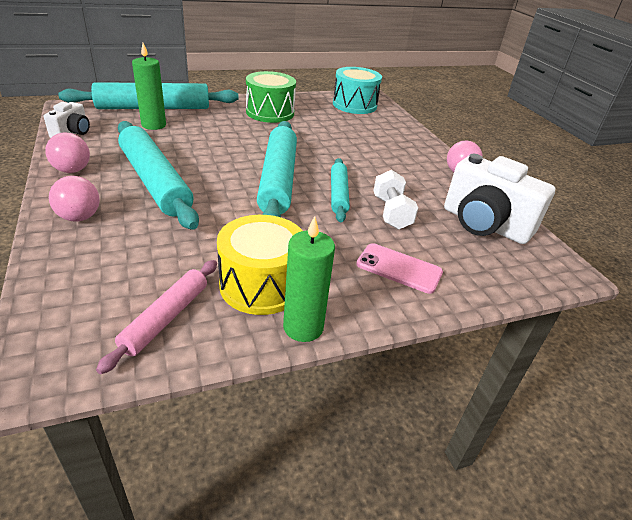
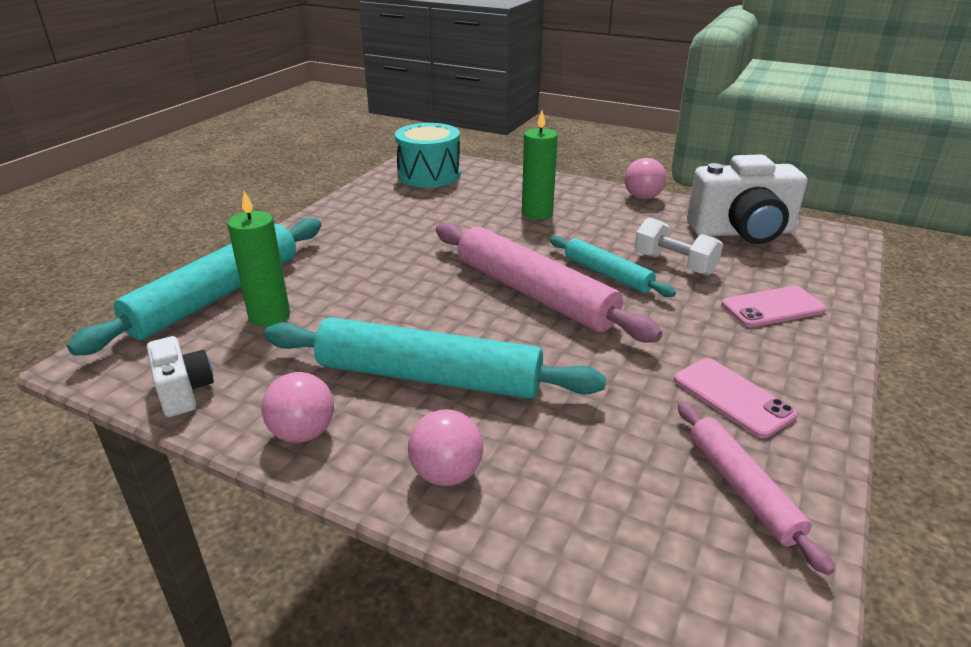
camera: 40 degrees left, 5 degrees down
yellow drum [217,215,303,315] -> pink phone [674,358,797,438]
green drum [246,71,296,123] -> none
turquoise rolling pin [257,121,297,217] -> pink rolling pin [436,223,663,343]
green candle [283,216,335,342] -> green candle moved to [522,110,558,220]

